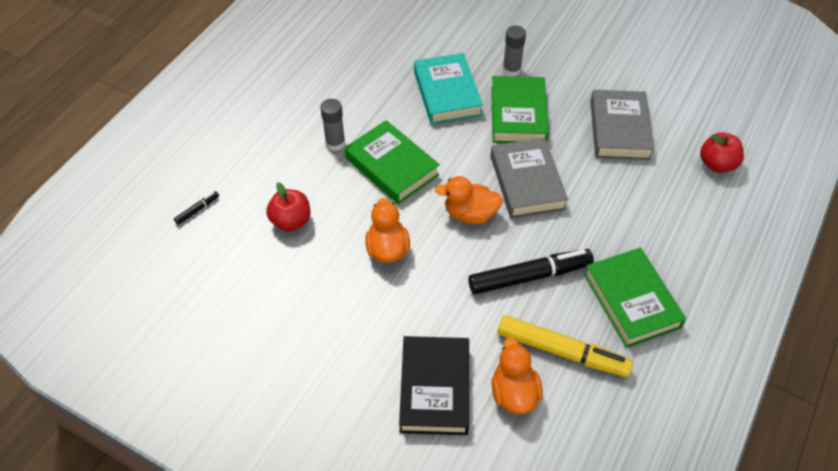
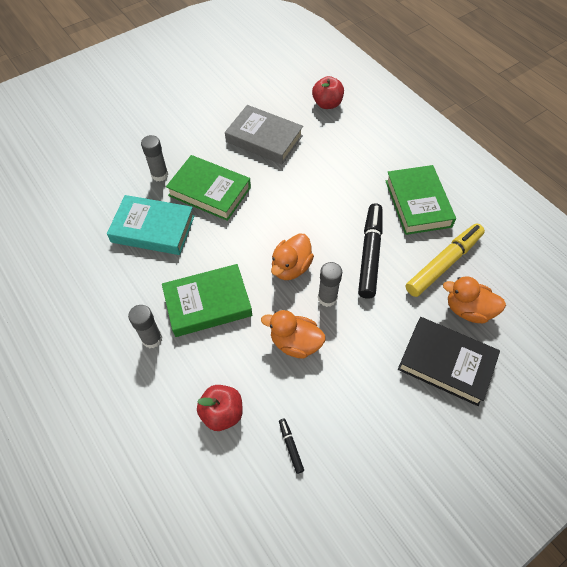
camera: 65 degrees left, 5 degrees up
black marker [174,191,219,225] -> black marker moved to [279,418,304,474]
grey book [490,138,568,218] -> none
green book [584,248,686,348] -> green book turned 75 degrees clockwise [386,165,456,235]
none -> grey glue stick [318,262,342,307]

